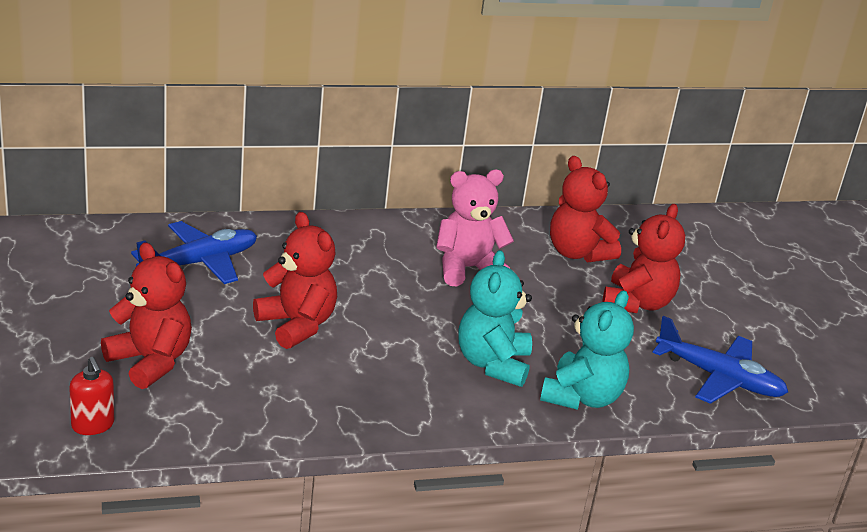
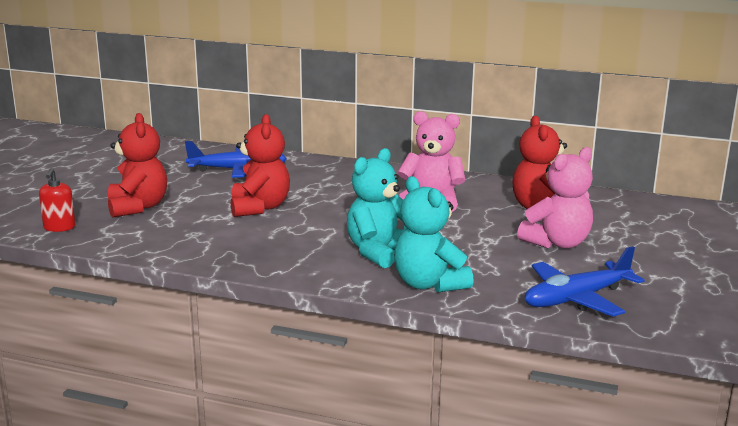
camera: 35 degrees right, 10 degrees down
turquoise teddy bear [540,290,634,410] -> turquoise teddy bear turned 90 degrees clockwise [394,176,474,293]
red teddy bear [602,204,685,313] -> pink teddy bear [517,147,593,248]
blue plane [652,316,788,404] -> blue plane turned 90 degrees clockwise [525,246,645,317]

